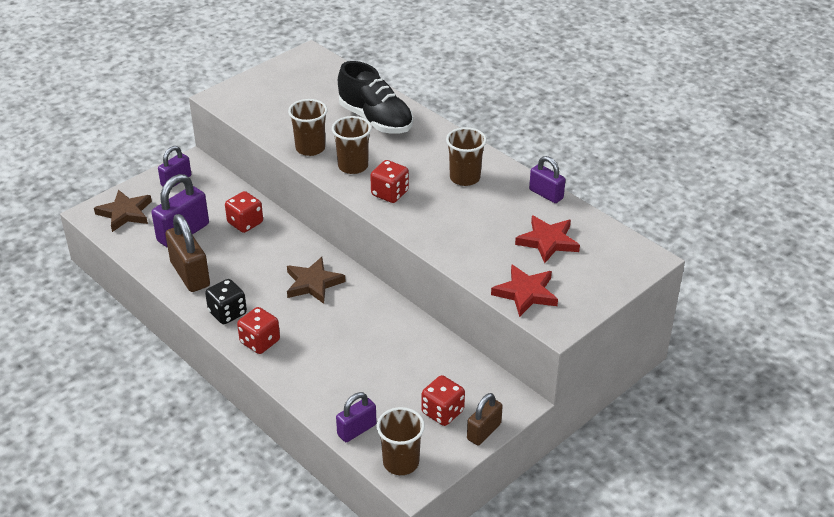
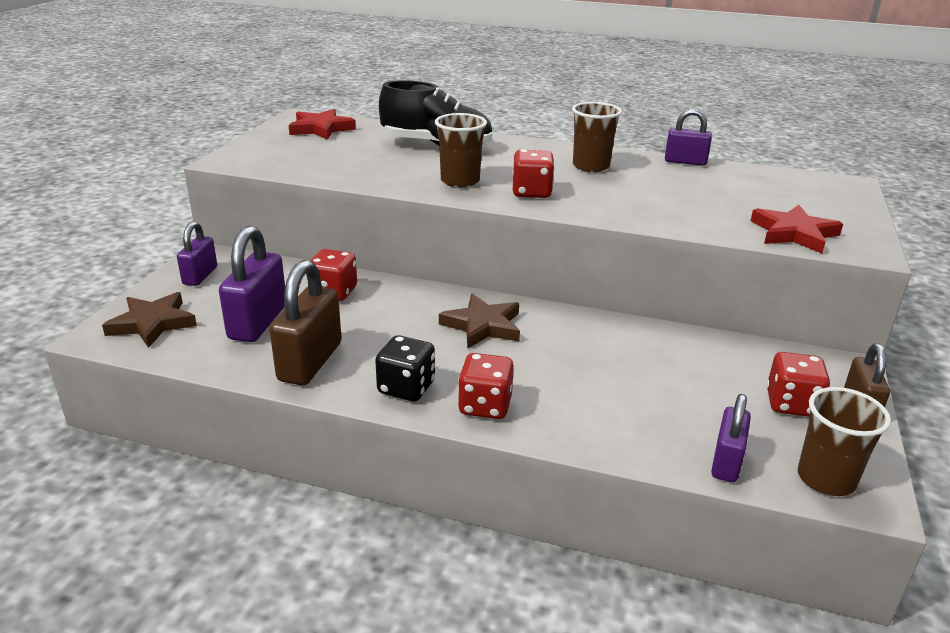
camera: 30 degrees left, 10 degrees down
brown padlock [165,214,210,292] -> brown padlock turned 75 degrees clockwise [270,260,342,385]
brown cup [288,99,327,156] -> none
red star [515,215,580,263] -> red star moved to [289,109,356,140]

